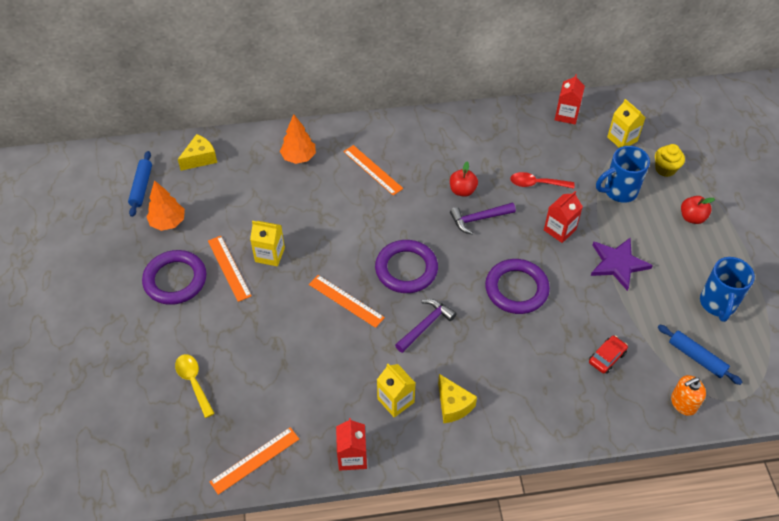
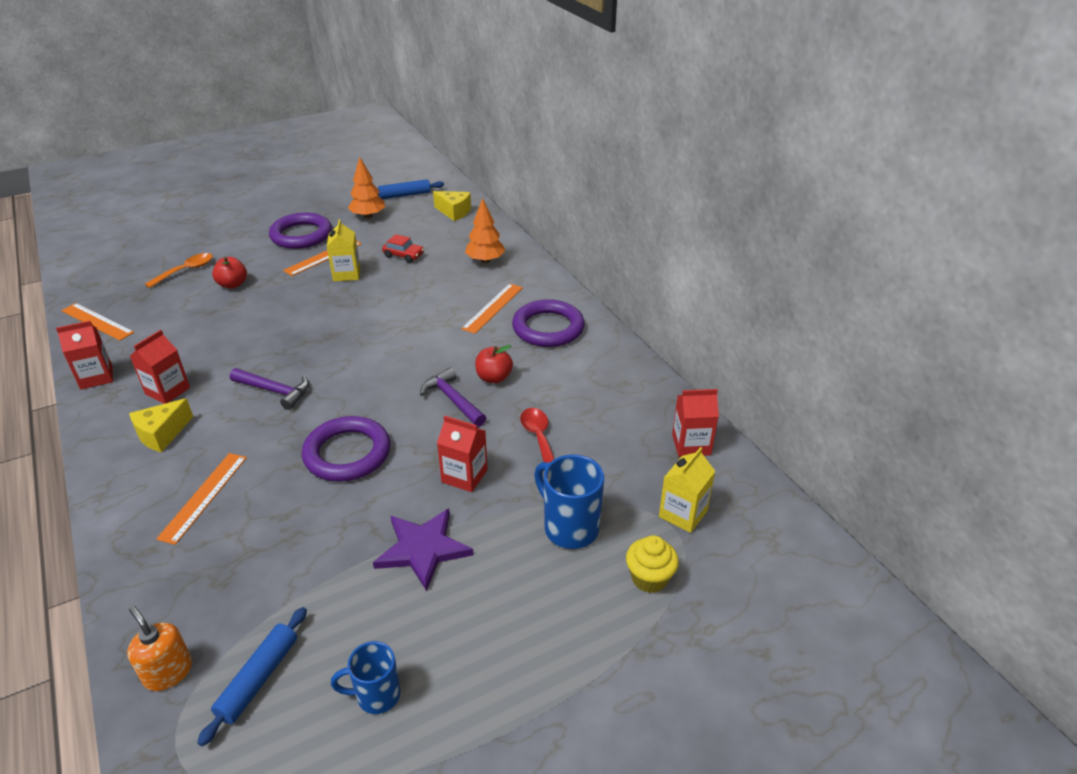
camera: 70 degrees right, 15 degrees down
yellow spoon [175,354,215,418] -> orange spoon [145,253,213,288]
orange ruler [309,275,385,328] -> orange ruler moved to [156,453,247,545]
purple ring [375,240,438,293] -> purple ring moved to [512,299,585,347]
yellow carton [377,364,415,418] -> red carton [130,330,190,404]
red car [589,336,628,374] -> red car moved to [382,234,424,263]
red apple [681,196,715,224] -> red apple moved to [212,257,247,289]
blue mug [700,257,755,322] -> blue mug [331,641,400,714], size x0.65

